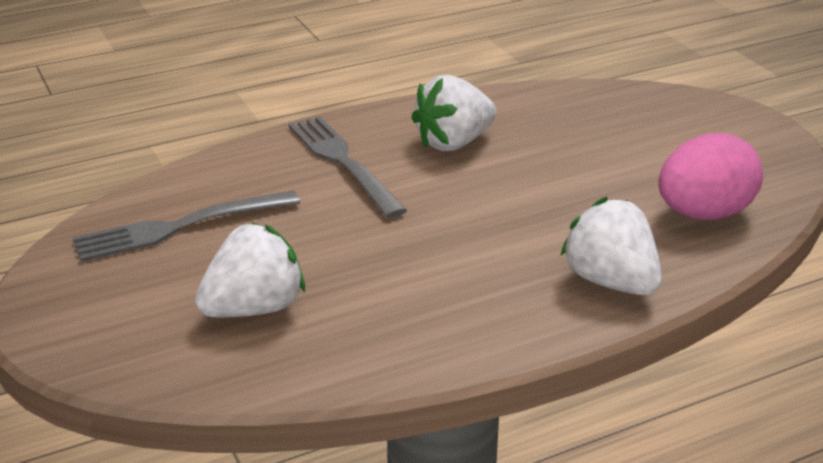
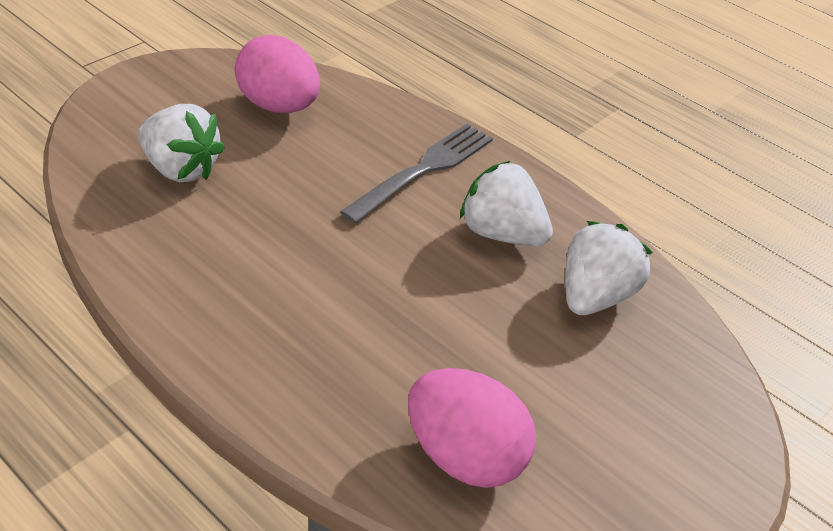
camera: 65 degrees right, 10 degrees up
grey fork [72,190,300,262] -> pink egg [235,35,320,113]
white strawberry [560,197,662,295] -> white strawberry moved to [565,221,653,315]

